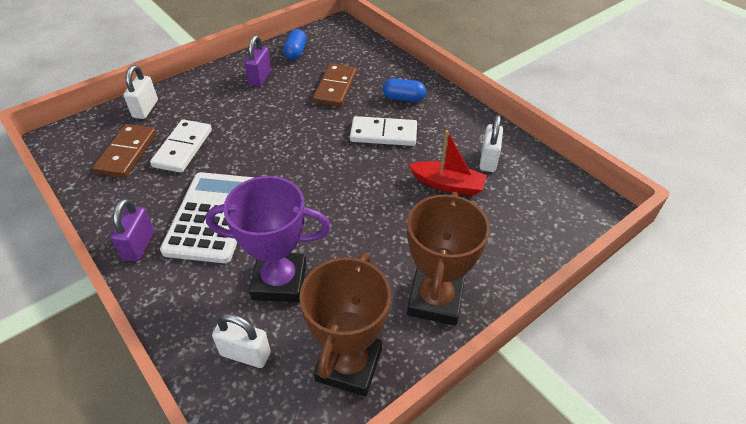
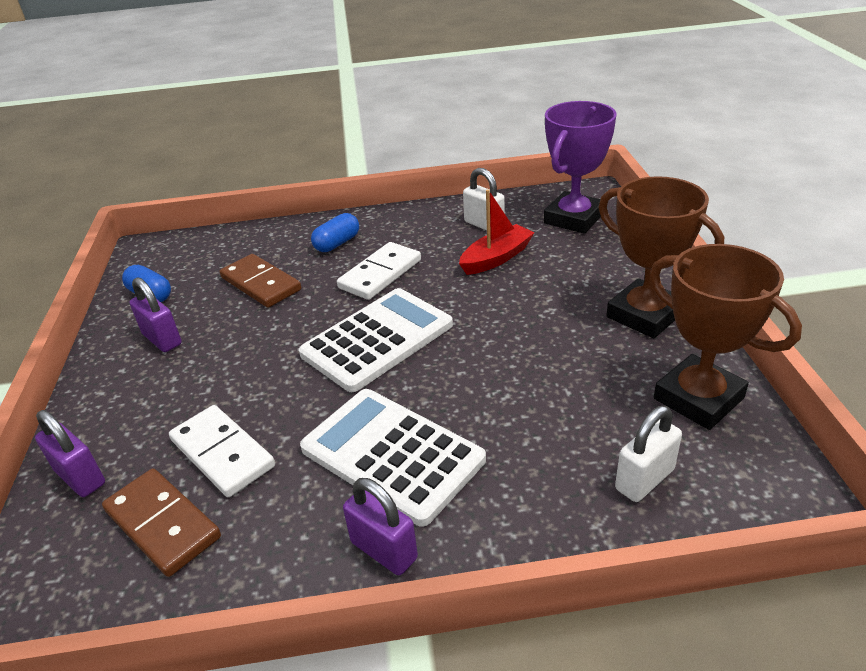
camera: 55 degrees left, 10 degrees down
white padlock [123,65,158,119] -> purple padlock [35,410,105,497]
purple trophy [206,176,331,302] -> purple trophy moved to [544,101,617,234]
none -> white calculator [299,288,453,392]

